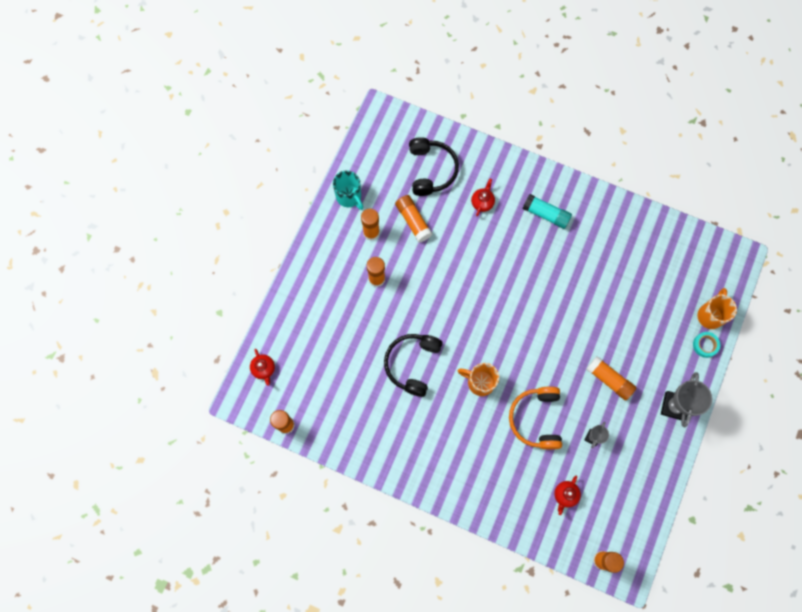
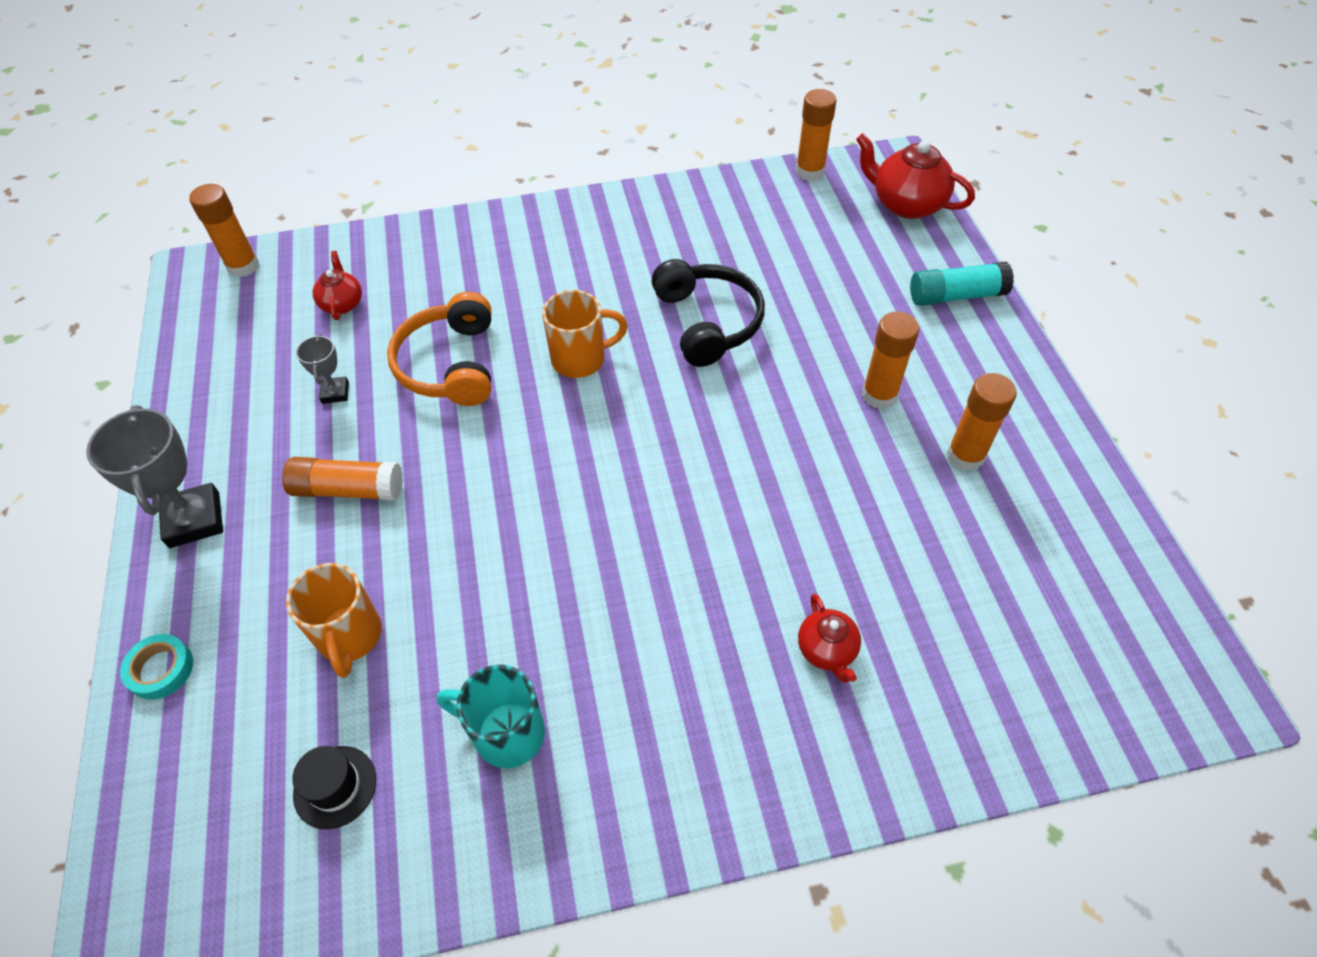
camera: 145 degrees right, 20 degrees down
red teapot [250,349,275,386] -> red teapot [856,133,975,219], size x1.75
turquoise mug [333,170,363,210] -> turquoise mug moved to [437,665,545,768]
orange glue stick [395,195,432,243] -> none
black headphones [409,137,459,196] -> none
orange headphones [509,387,562,449] -> orange headphones turned 150 degrees counterclockwise [387,292,491,406]
turquoise glue stick [522,194,572,229] -> turquoise glue stick moved to [910,262,1014,306]
orange mug [697,288,737,329] -> orange mug moved to [286,563,382,678]
none -> black hat [292,746,376,829]

